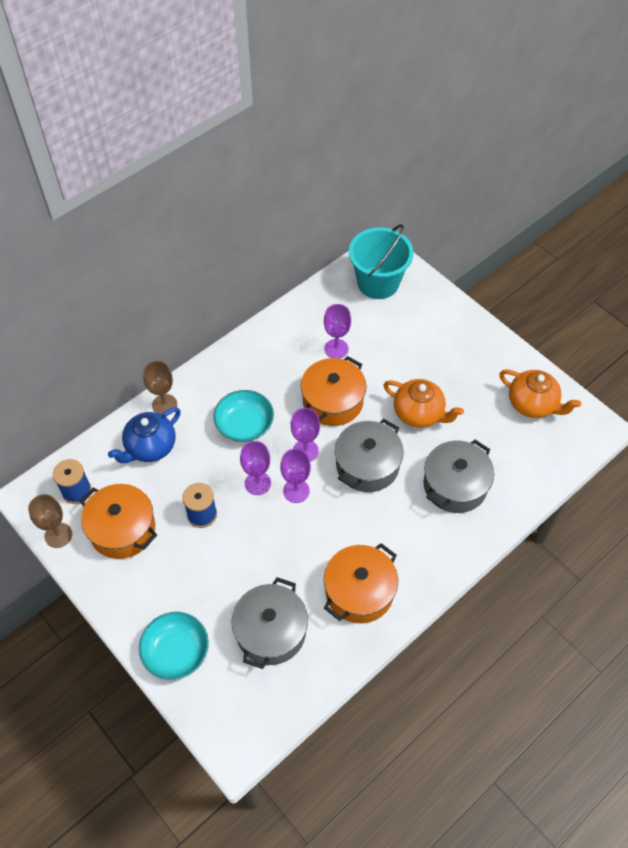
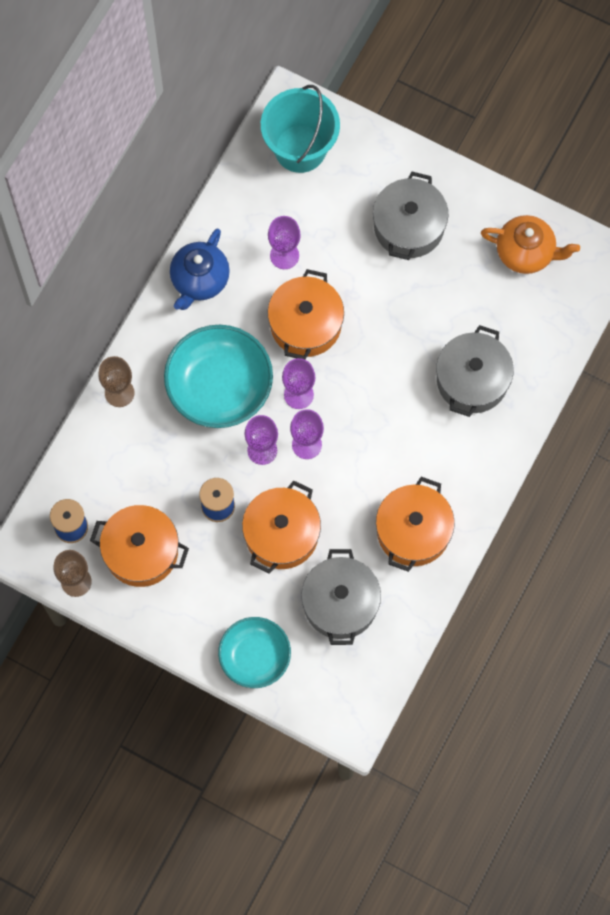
camera: 20 degrees left, 15 degrees up
blue teapot [108,407,181,463] -> blue teapot moved to [170,228,230,310]
turquoise bowl [213,390,274,442] -> turquoise bowl [164,325,273,428], size x1.54
grey pot [335,419,404,492] -> grey pot moved to [373,172,448,260]
orange teapot [383,379,464,428] -> none
none -> orange pot [242,481,321,574]

